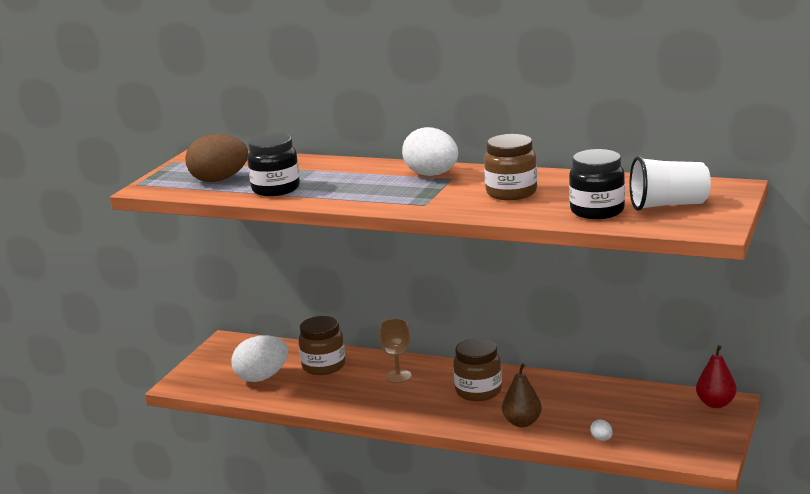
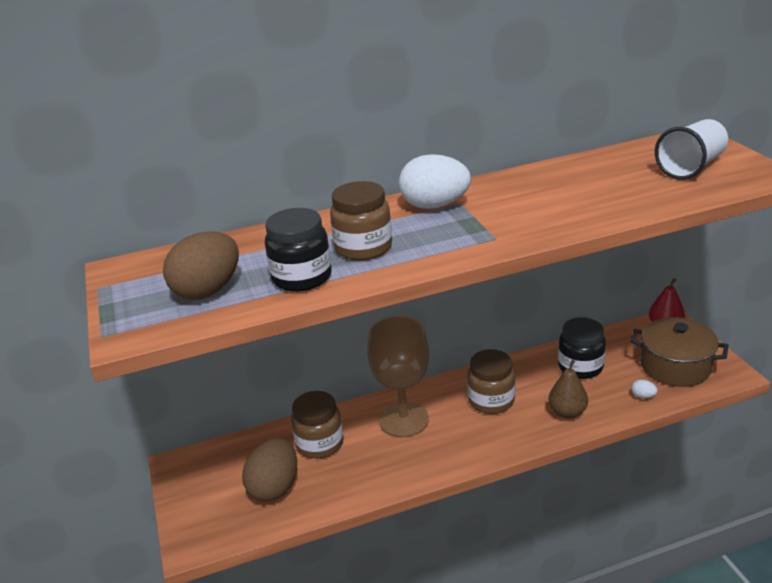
camera: 40 degrees left, 10 degrees up
white egg [232,335,288,382] -> brown egg [242,438,297,502]
brown goblet [379,319,412,383] -> brown goblet [367,316,429,437], size x1.80
brown jar [484,134,537,200] -> brown jar moved to [330,181,392,261]
black jar [569,149,625,219] -> black jar moved to [558,317,606,379]
none -> brown pot [630,317,728,387]

